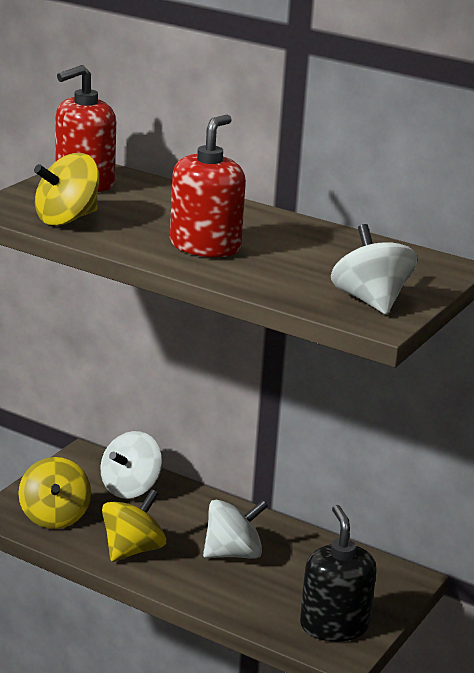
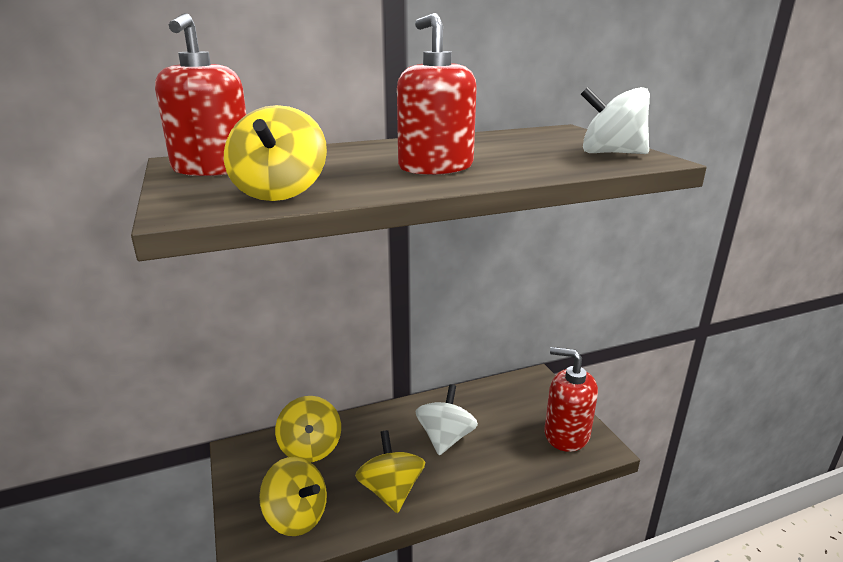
camera: 50 degrees left, 0 degrees up
white spinning top [100,431,162,499] -> yellow spinning top [275,396,341,462]
black soap dispenser [300,505,377,642] -> red soap dispenser [545,347,598,452]

